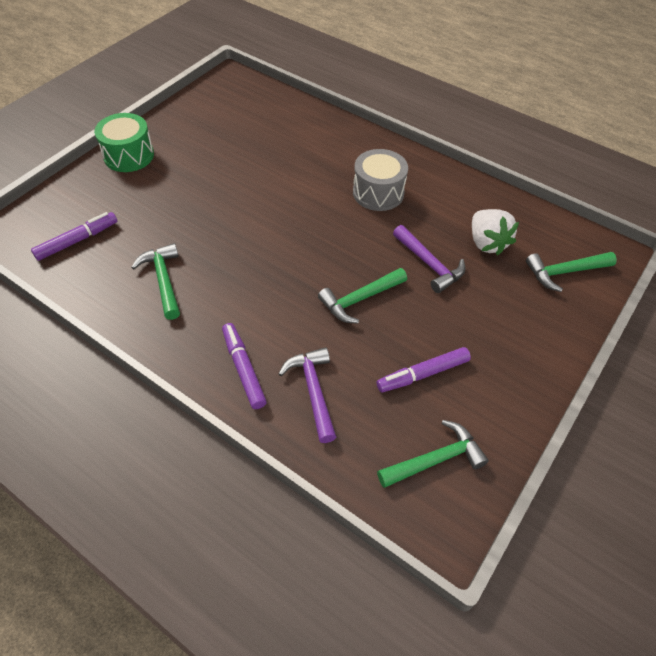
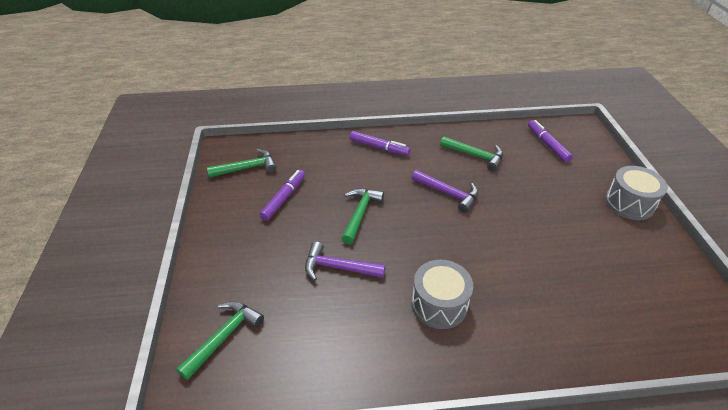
camera: 140 degrees right, 10 degrees down
purple marker [31,212,117,261] -> purple marker turned 150 degrees clockwise [528,120,573,163]
green drum [94,113,154,172] -> grey drum [605,166,668,220]
purple hammer [278,347,336,443] -> purple hammer moved to [412,170,478,213]
green hammer [377,420,489,488] -> green hammer turned 135 degrees counterclockwise [207,149,277,178]
white strawberry [472,209,519,256] -> none

